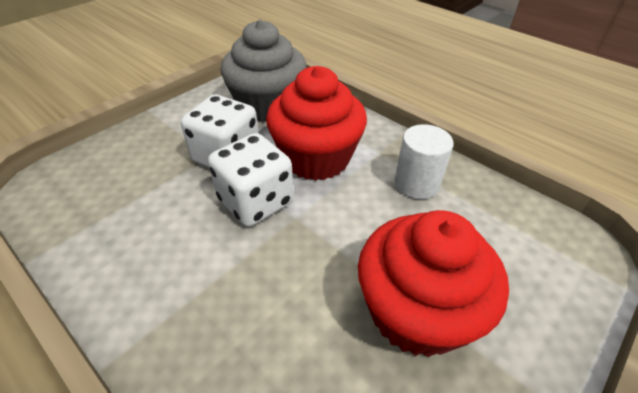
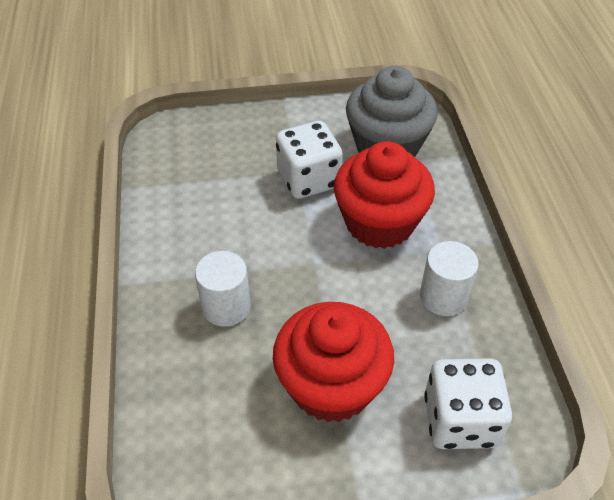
camera: 40 degrees right, 5 degrees up
white dice [208,133,294,227] -> white dice moved to [424,358,512,449]
none -> white cylinder [195,251,250,327]

